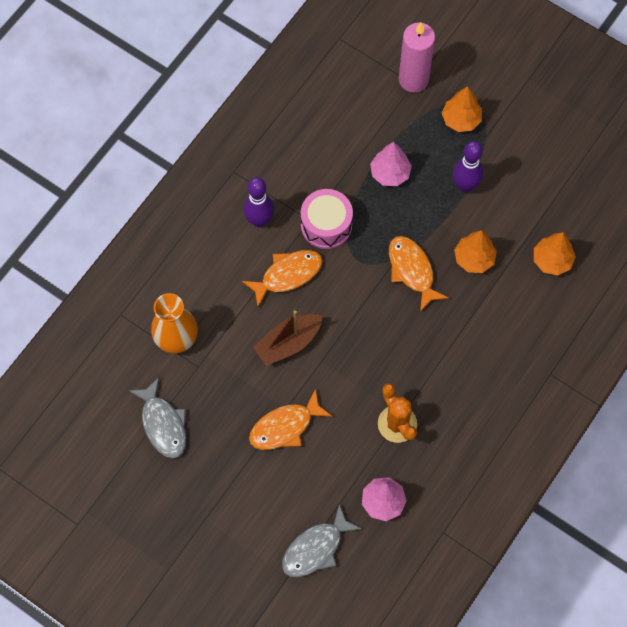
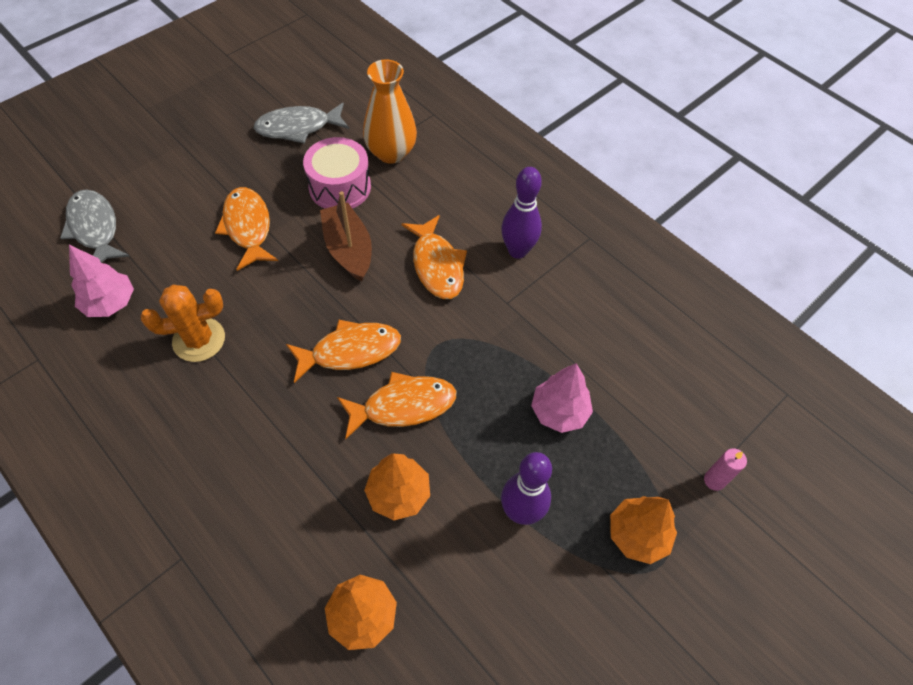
camera: 100 degrees right, 10 degrees down
pink drum [301,189,353,249] -> pink drum moved to [303,137,371,209]
pink candle [399,22,435,93] -> pink candle [704,448,747,491], size x0.45
none -> orange fish [286,320,401,383]

